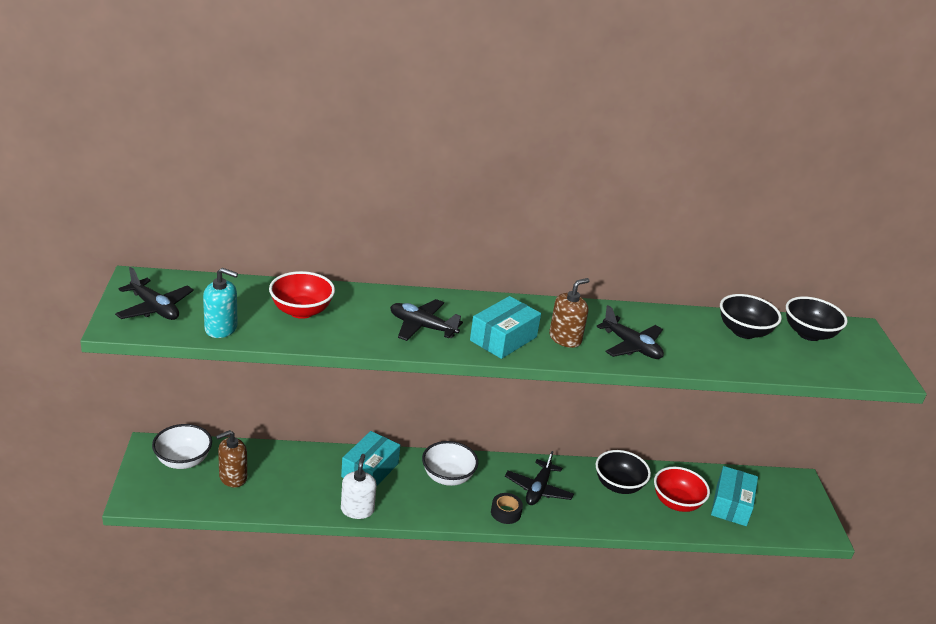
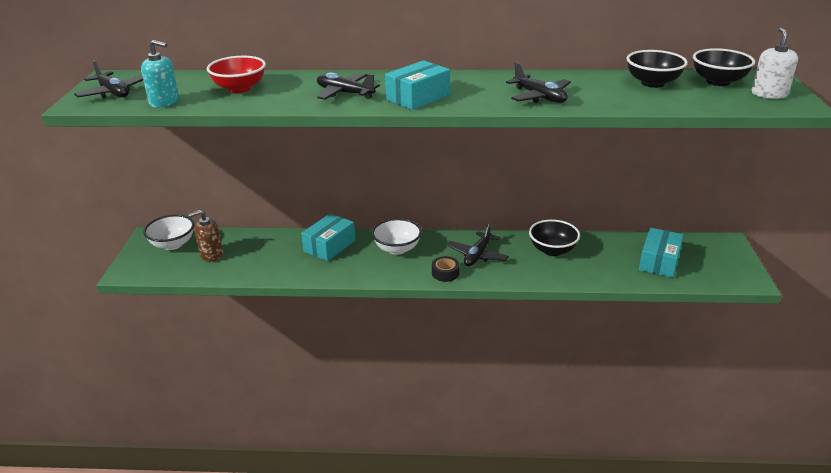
camera: 10 degrees right, 0 degrees up
white soap dispenser [341,454,376,519] -> white soap dispenser moved to [752,28,798,99]
brown soap dispenser [549,278,590,348] -> none
red bowl [654,467,710,512] -> none

